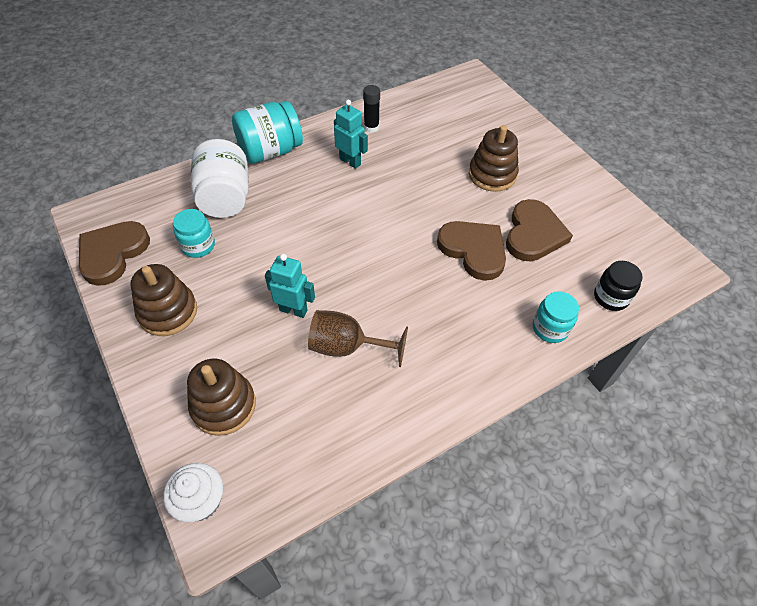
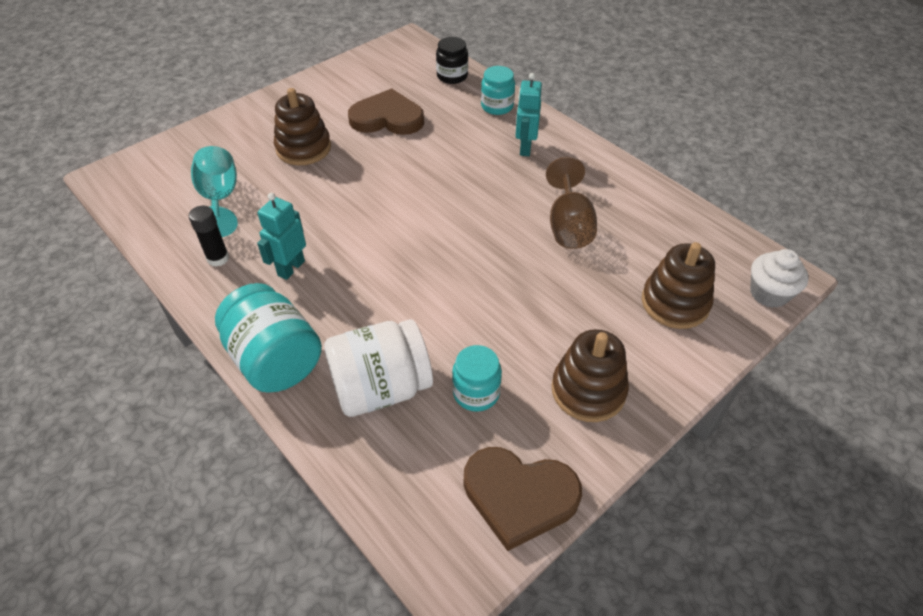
camera: 100 degrees left, 5 degrees down
turquoise robot [265,254,315,318] -> turquoise robot moved to [516,73,542,156]
brown heart [437,221,506,281] -> none
none -> turquoise goblet [191,146,238,237]

